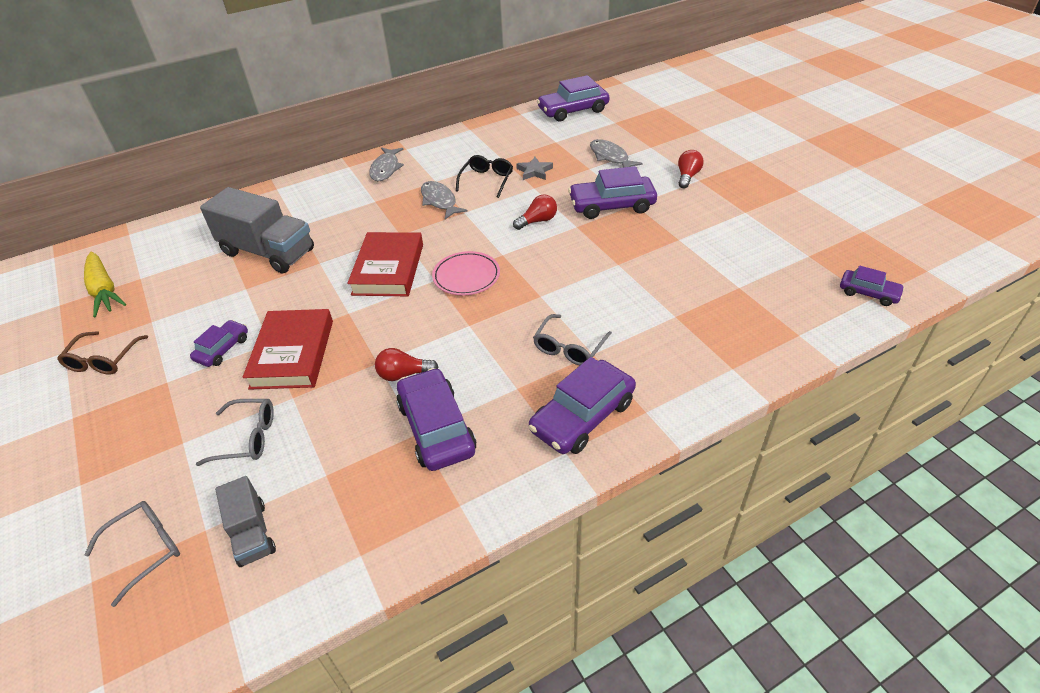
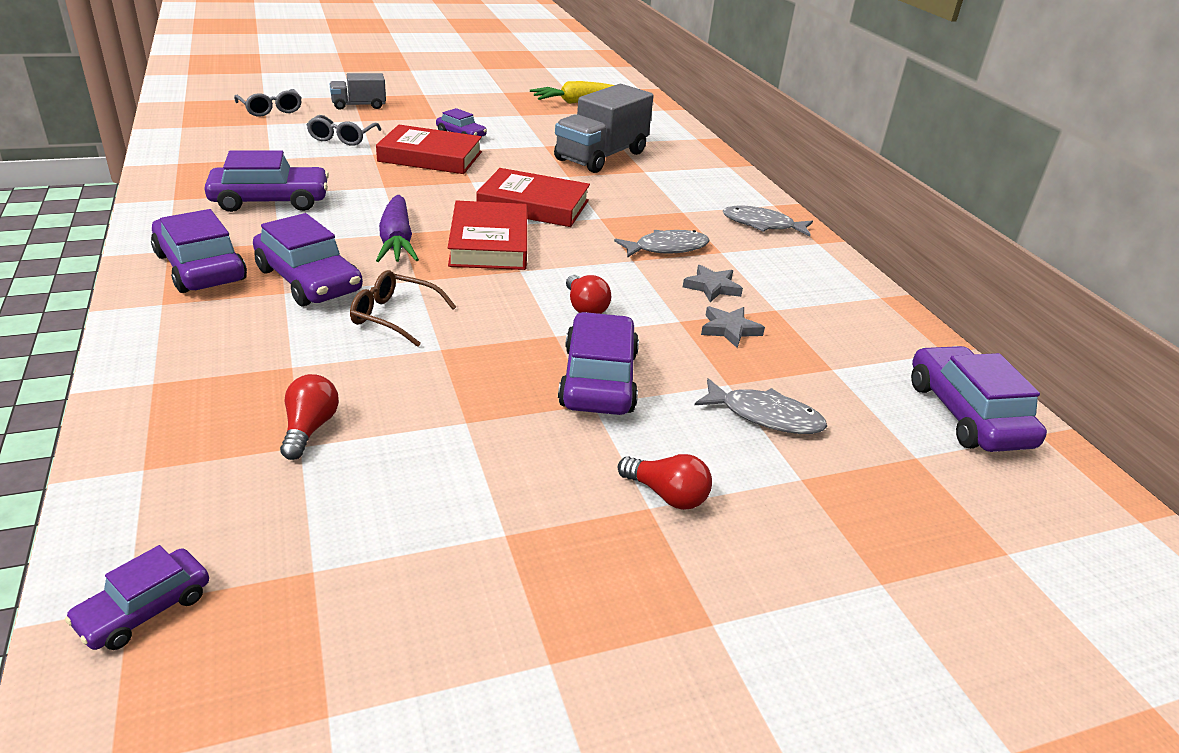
camera: 95 degrees right, 10 degrees down
brown glasses [57,331,148,374] -> brown glasses moved to [350,270,456,347]
grey truck [215,476,276,567] -> grey truck moved to [330,73,386,110]
red light bulb [375,348,438,381] -> red light bulb moved to [280,374,339,460]
pink plate [432,251,500,295] -> red book [448,200,527,270]
black glasses [456,155,513,198] -> grey star [683,265,743,302]
grey glasses [533,314,612,366] -> purple car [253,213,363,307]
grey fish [590,139,643,168] -> grey fish turned 45 degrees clockwise [695,378,827,434]
none -> purple carrot [376,195,419,262]

